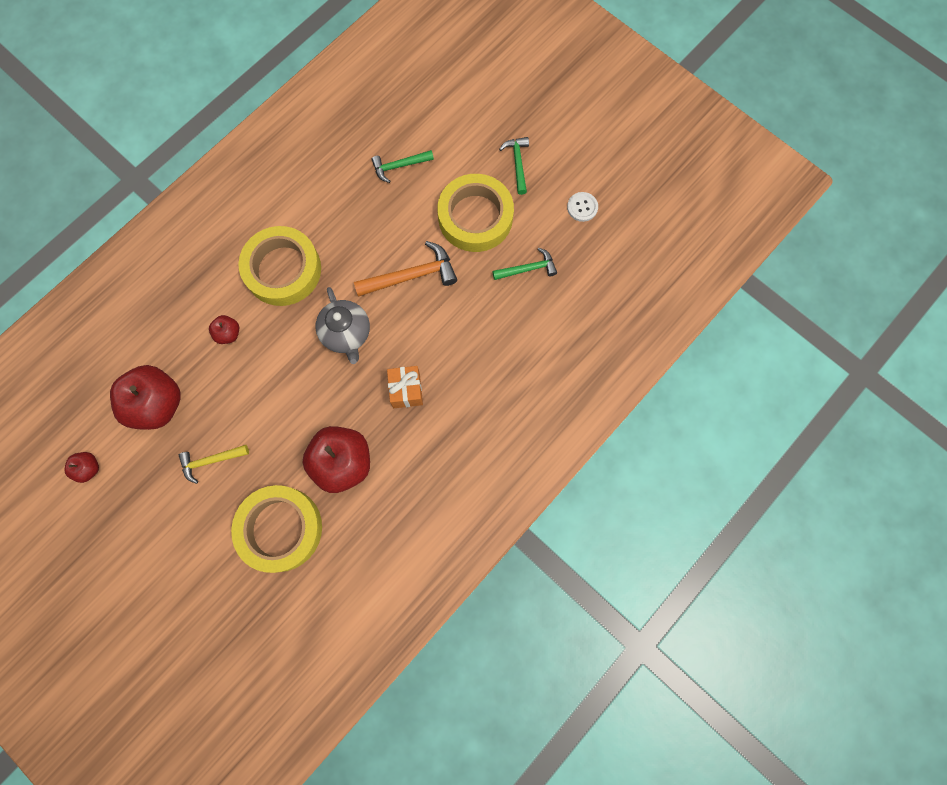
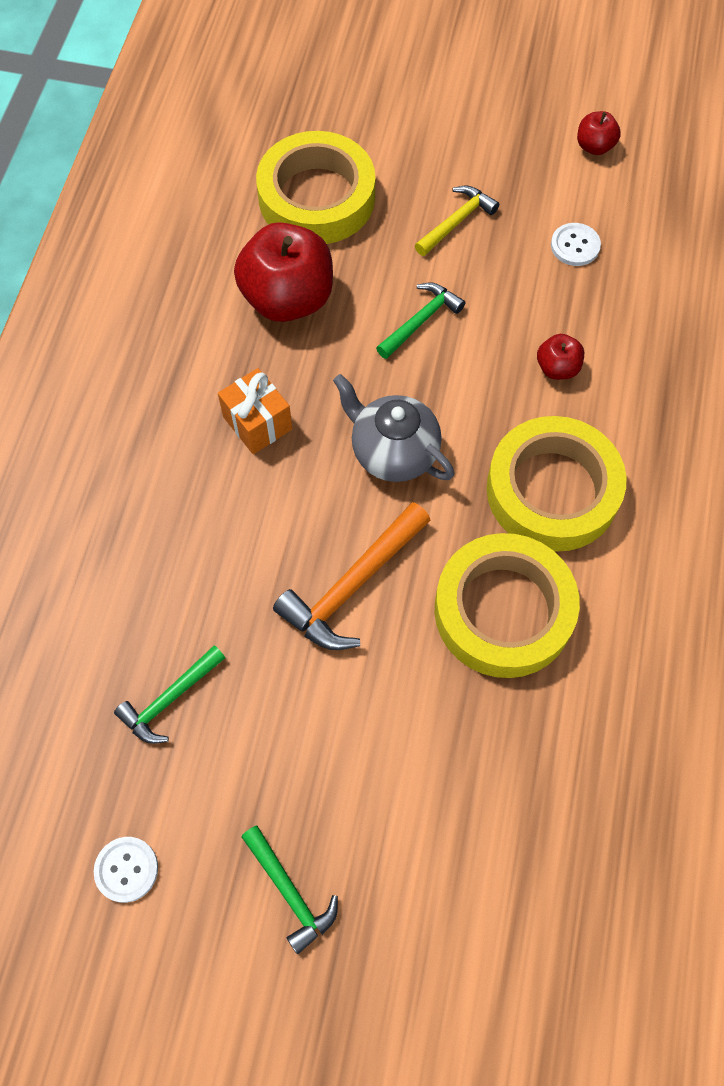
camera: 150 degrees right, 10 degrees down
red apple [110,365,181,430] -> white button [551,223,601,266]
green hammer [372,150,434,183] -> green hammer moved to [376,283,465,359]
yellow tape [437,174,514,252] -> yellow tape moved to [435,533,580,678]

